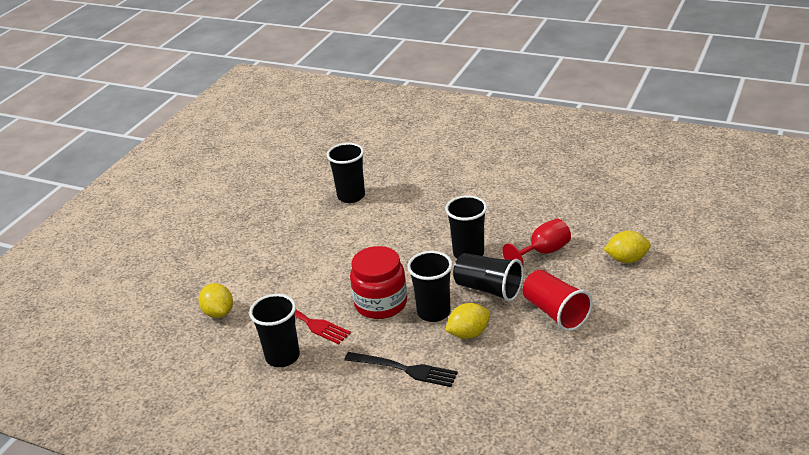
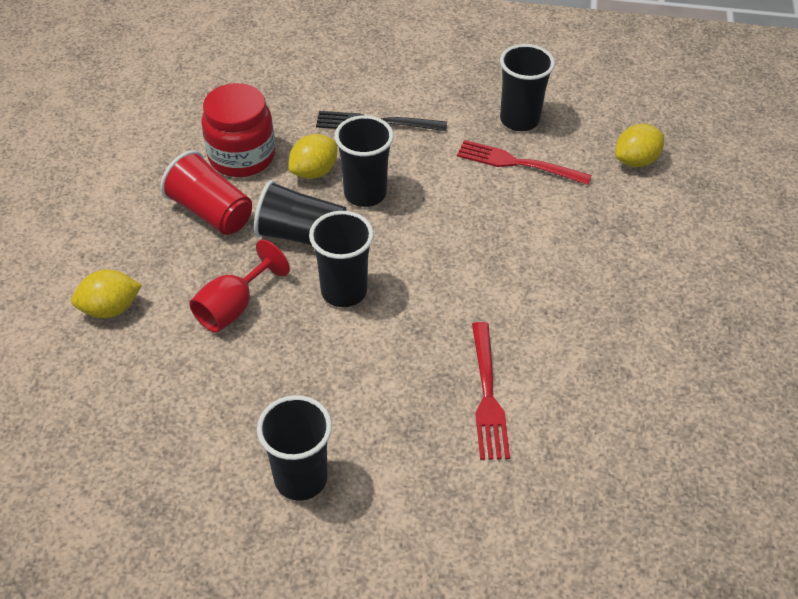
camera: 160 degrees right, 15 degrees up
yellow lemon [199,283,233,318] -> yellow lemon turned 75 degrees counterclockwise [615,124,664,167]
black cup [327,143,365,203] -> black cup moved to [257,395,332,501]
red jar [350,246,407,319] -> red jar moved to [201,83,275,177]
none -> red fork [472,322,510,460]

